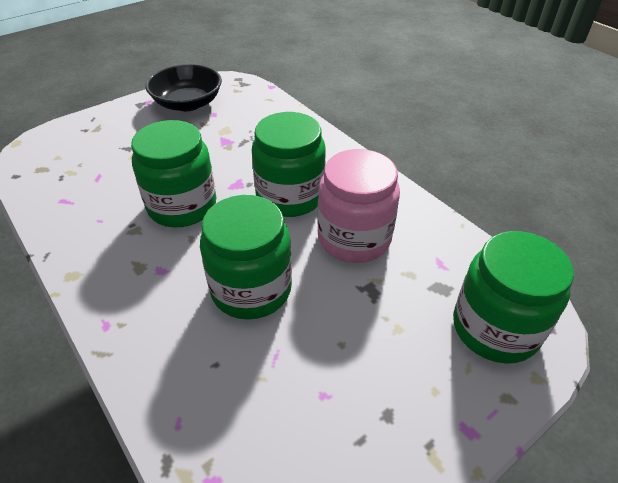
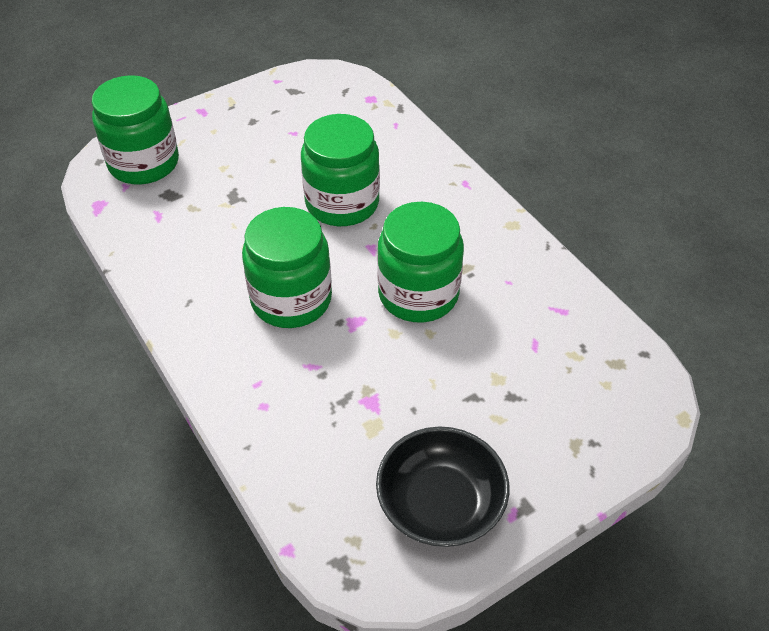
camera: 175 degrees left, 5 degrees up
pink jar [317,149,400,263] -> none

